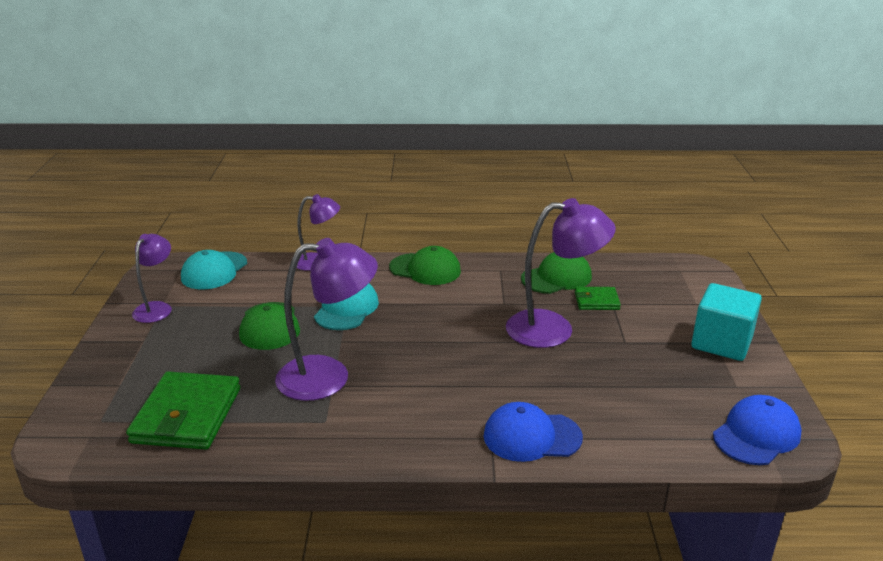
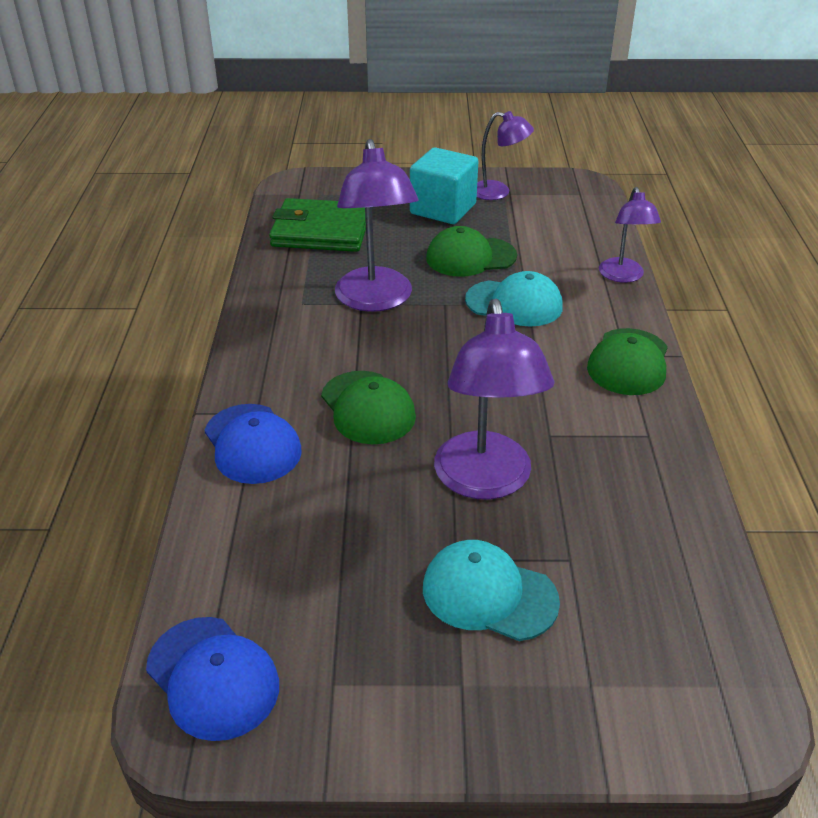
camera: 90 degrees right, 10 degrees up
turquoise cap [181,250,247,289] -> turquoise cap moved to [423,540,560,641]
blue cap [483,402,583,462] -> blue cap turned 150 degrees clockwise [204,404,302,484]
green cap [521,252,592,294] -> green cap moved to [321,371,416,444]
green wallet [575,287,621,310] -> none
turquoise cube [691,283,762,361] -> turquoise cube moved to [410,147,478,224]

